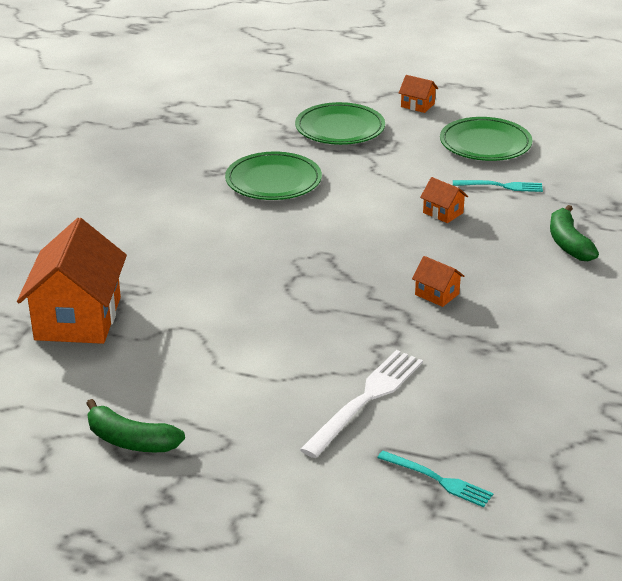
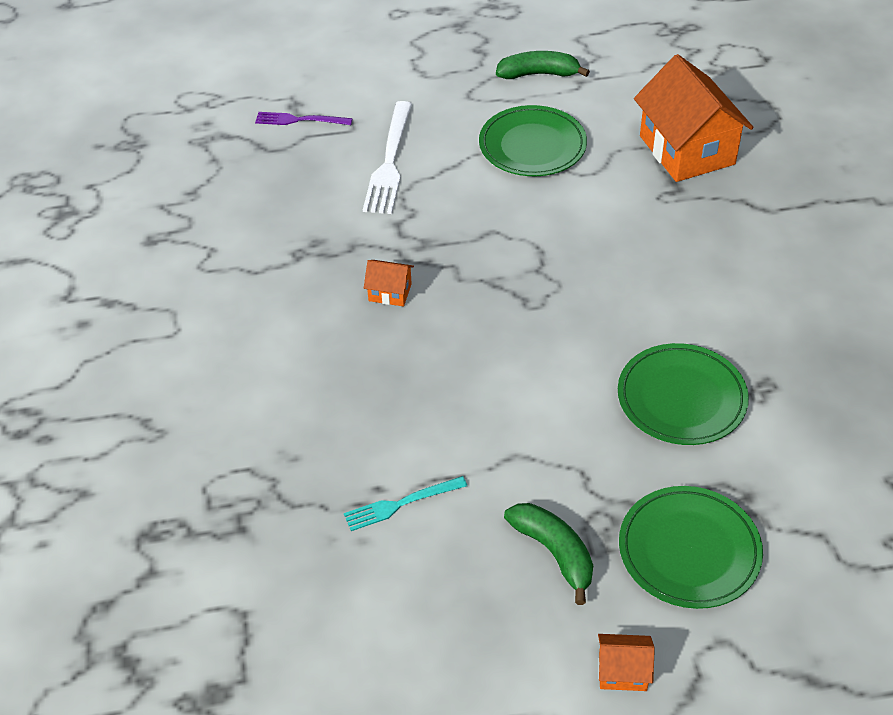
camera: 155 degrees right, 15 degrees up
turquoise fork [377,451,493,507] -> purple fork [255,112,352,125]
orange house [420,177,468,223] -> none
green plate [440,117,532,161] -> green plate moved to [479,105,587,176]
green banana [550,205,599,261] -> green banana moved to [504,503,593,605]

